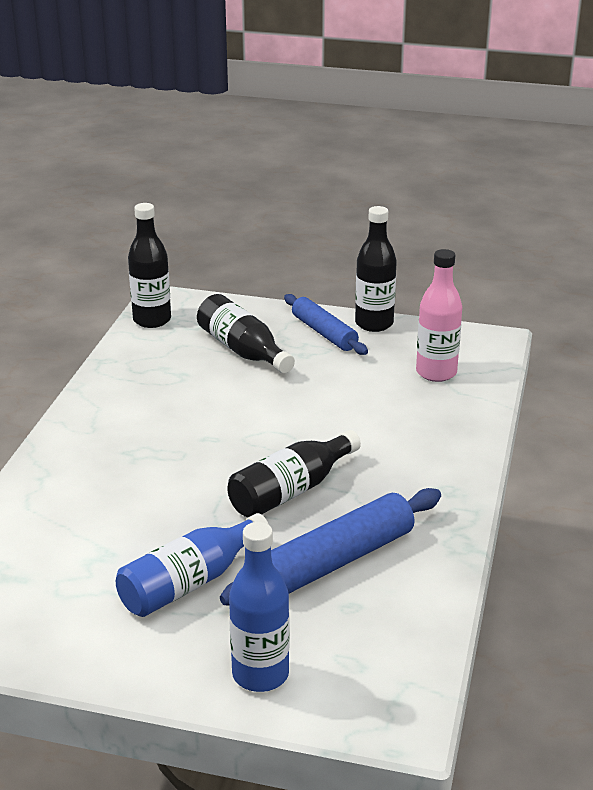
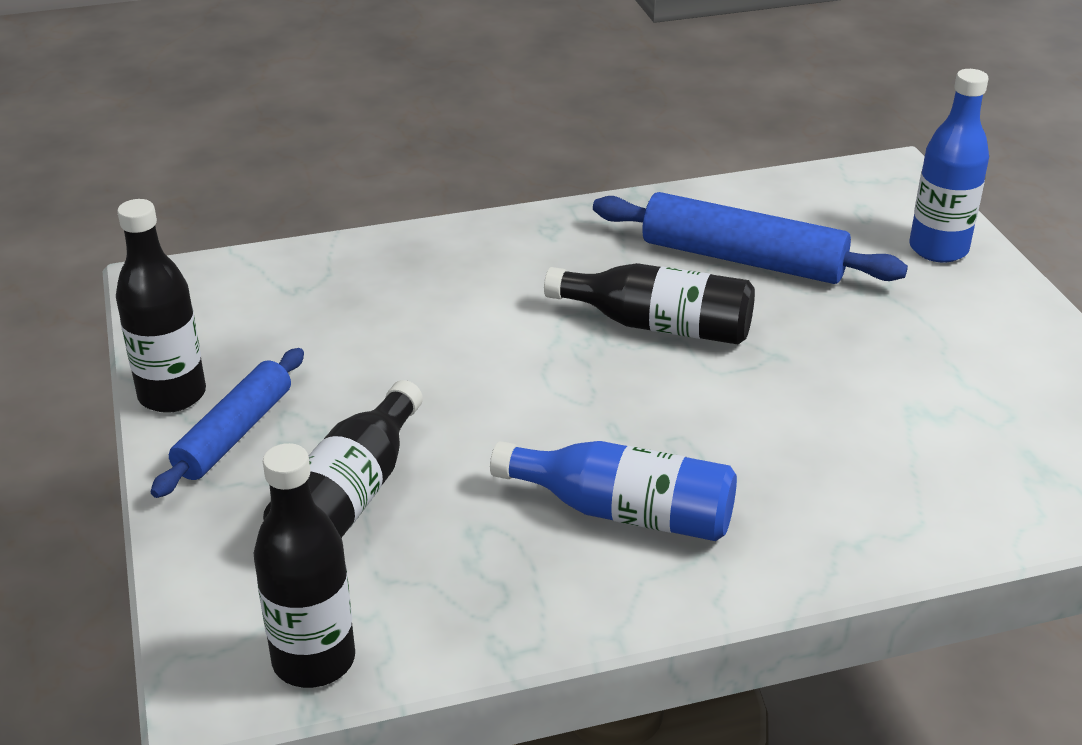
camera: 120 degrees left, 5 degrees up
blue bottle [116,513,269,617] -> blue bottle moved to [490,441,737,541]
pink bottle [416,249,462,382] -> none

